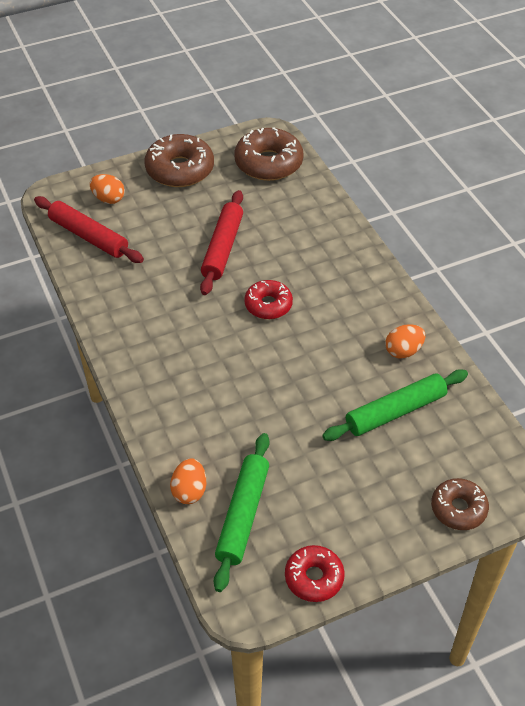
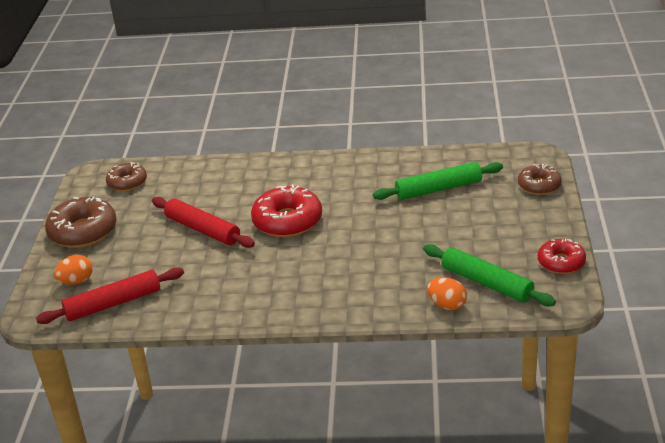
camera: 60 degrees left, 15 degrees down
brown donut [234,127,304,181] -> brown donut [106,162,147,191], size x0.62
red donut [244,280,293,319] -> red donut [251,184,322,237], size x1.62
green rolling pin [322,369,468,441] -> green rolling pin turned 75 degrees clockwise [373,162,503,200]
orange egg [385,324,425,359] -> none

